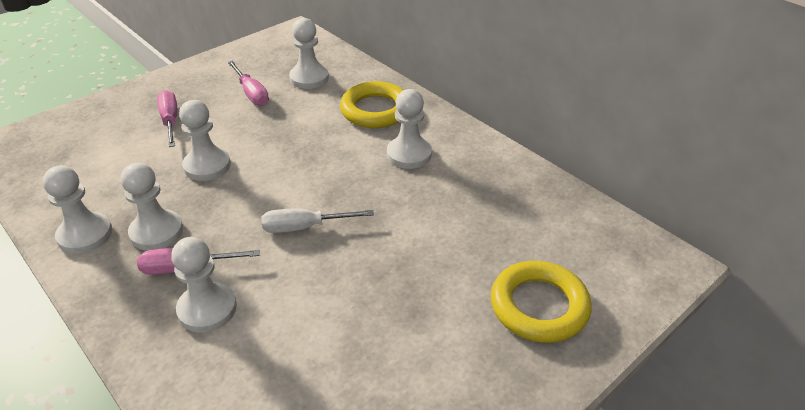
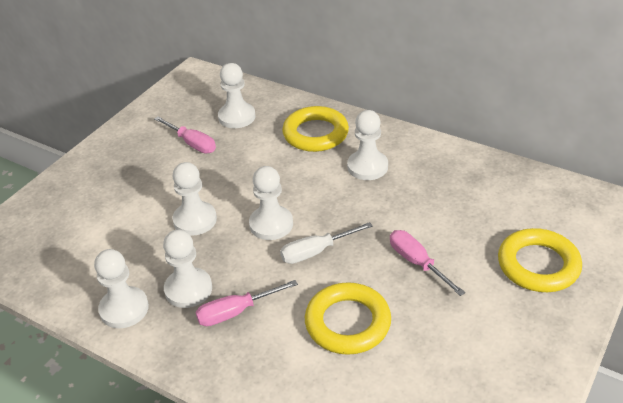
camera: 15 degrees left, 0 degrees up
pink screwdriver [157,90,178,147] -> pink screwdriver moved to [390,230,465,296]
white pawn [171,237,237,333] -> white pawn moved to [249,166,293,240]
none -> yellow ring [305,282,391,355]

